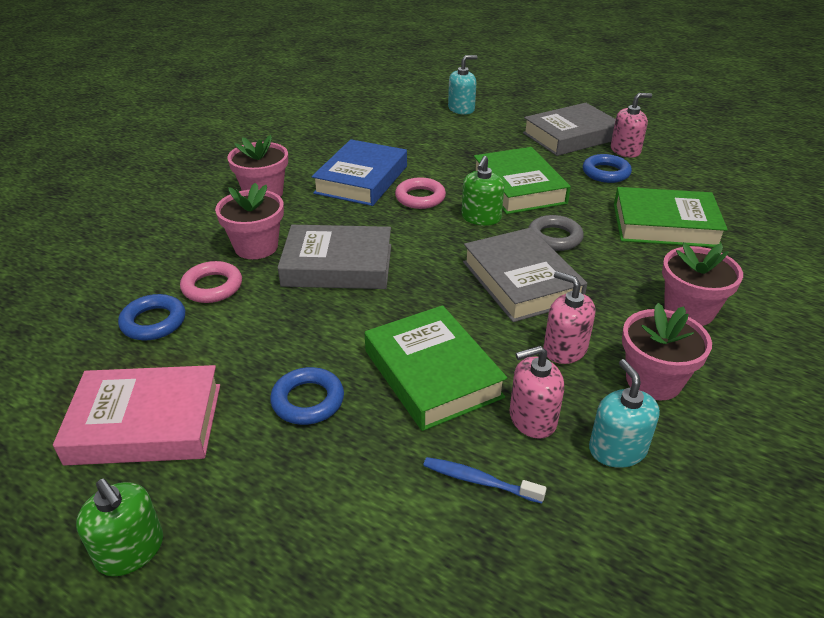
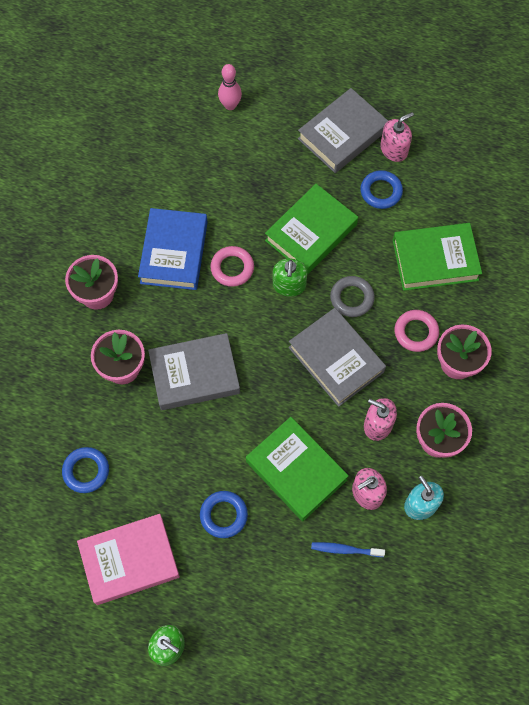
camera: 15 degrees left, 30 degrees up
pink ring [180,261,242,303] -> pink ring moved to [394,310,439,352]
turquoise soap dispenser [448,55,478,115] -> pink bowling pin [218,64,242,110]
green book [473,147,571,214] -> green book turned 75 degrees clockwise [265,184,358,275]

